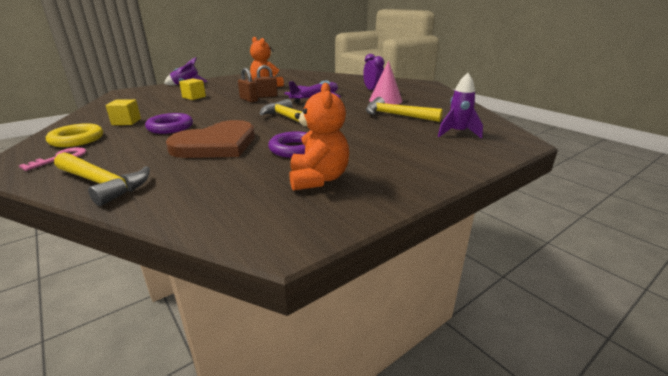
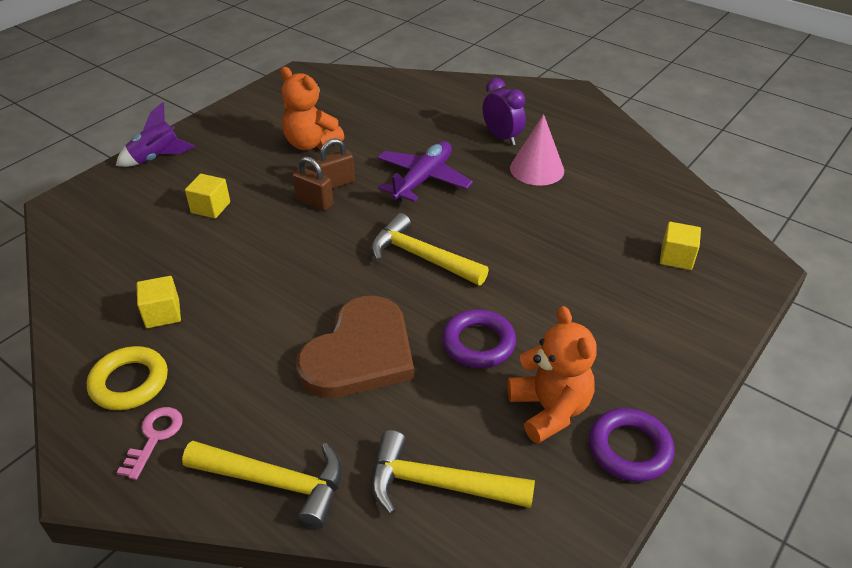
camera: 15 degrees left, 15 degrees up
purple ring [145,113,193,134] -> purple ring moved to [589,408,675,482]
yellow hammer [366,97,443,122] -> yellow hammer moved to [371,430,535,515]
purple rocket [438,73,483,139] -> yellow cube [660,222,701,270]

